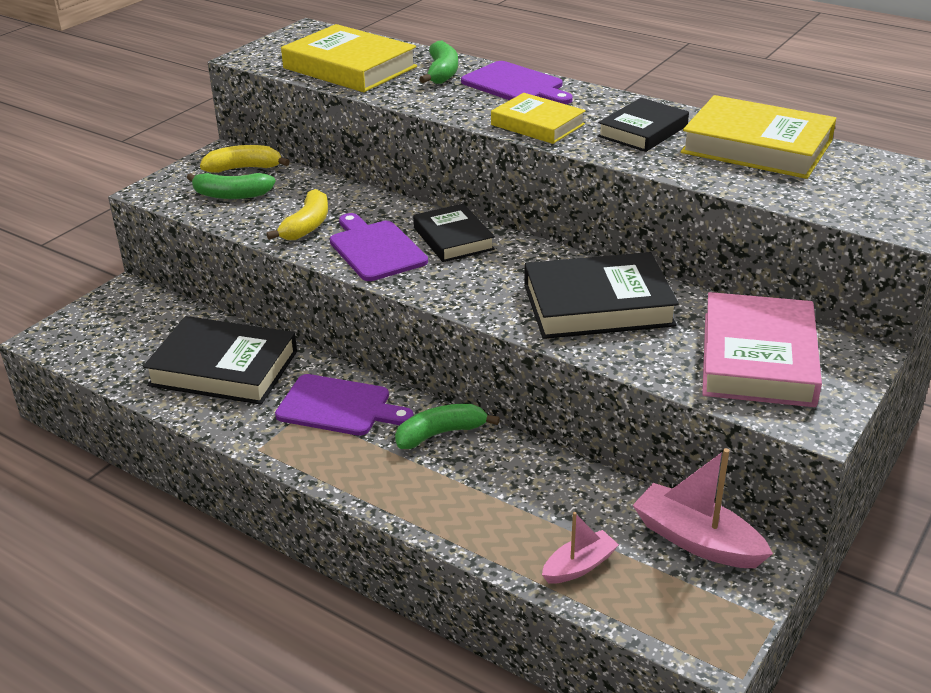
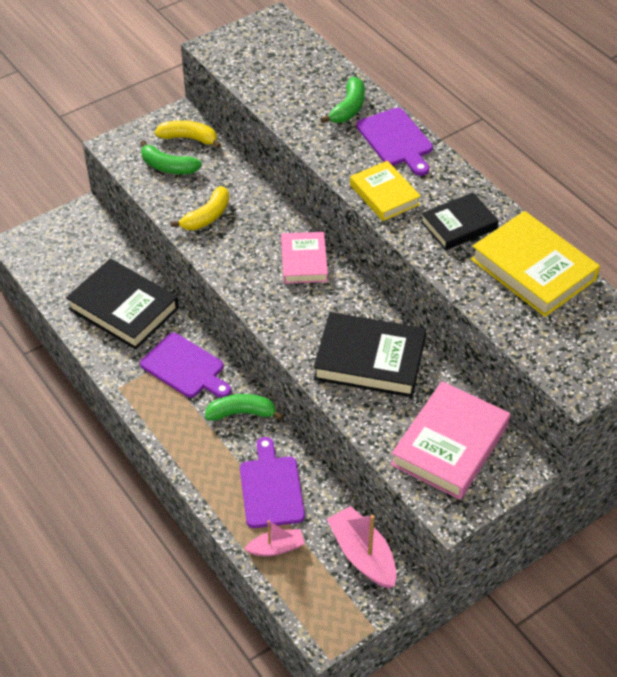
camera: 20 degrees right, 15 degrees up
yellow book [281,24,417,92] -> none
purple cutting board [330,213,428,281] -> purple cutting board moved to [240,437,305,528]
black book [413,204,495,262] -> pink book [281,232,328,284]

